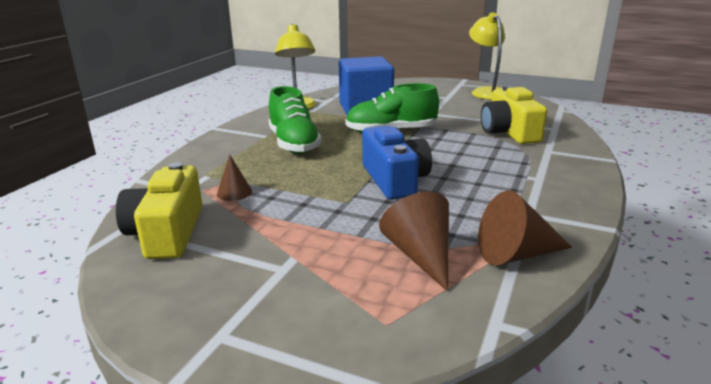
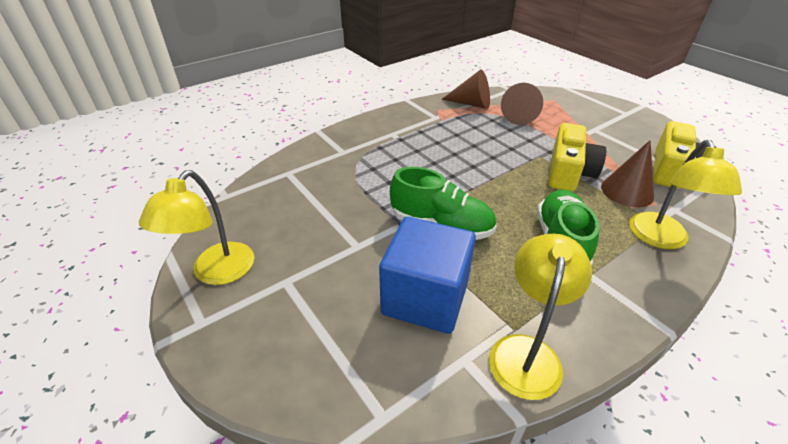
camera: 150 degrees left, 15 degrees up
brown cone [217,154,252,201] -> brown cone [601,140,654,207], size x1.71
blue camera [362,126,432,200] -> none
yellow camera [481,85,547,144] -> yellow camera moved to [548,123,607,191]
none -> yellow lamp [629,140,742,249]

